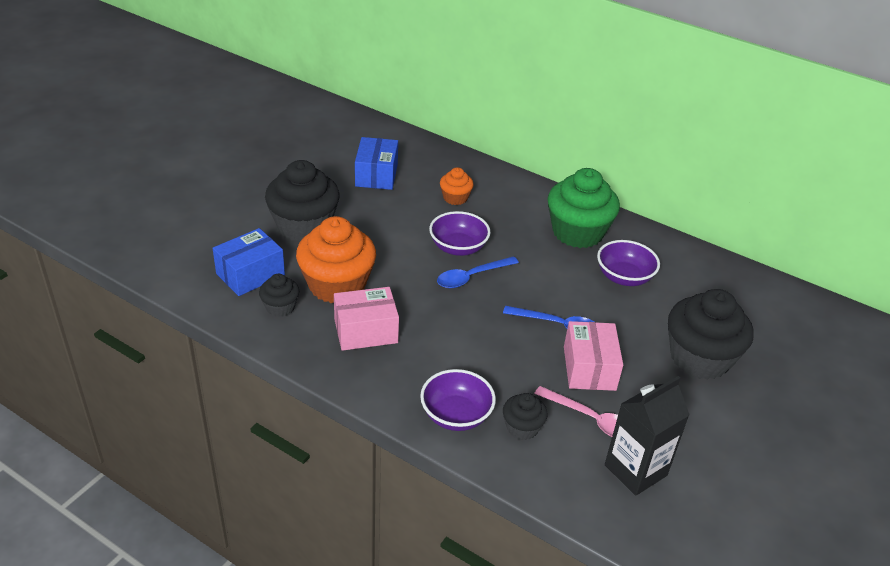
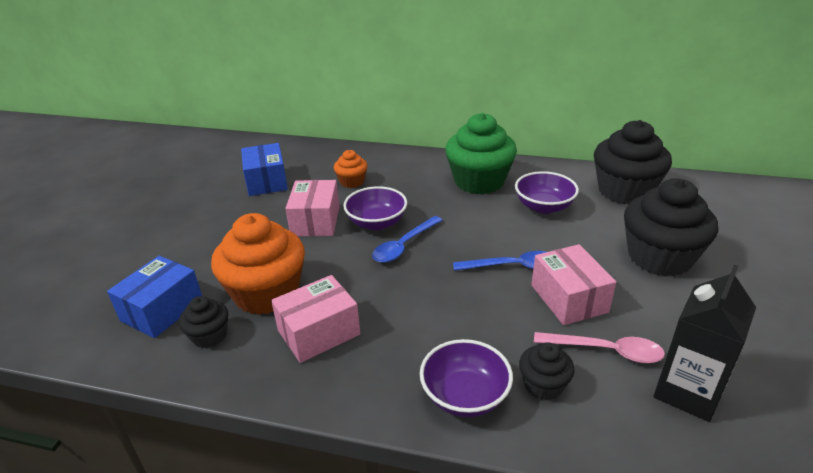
camera: 15 degrees left, 5 degrees down
black cupcake [265,160,340,242] -> black cupcake moved to [594,120,672,204]
none -> pink box [285,180,340,236]

